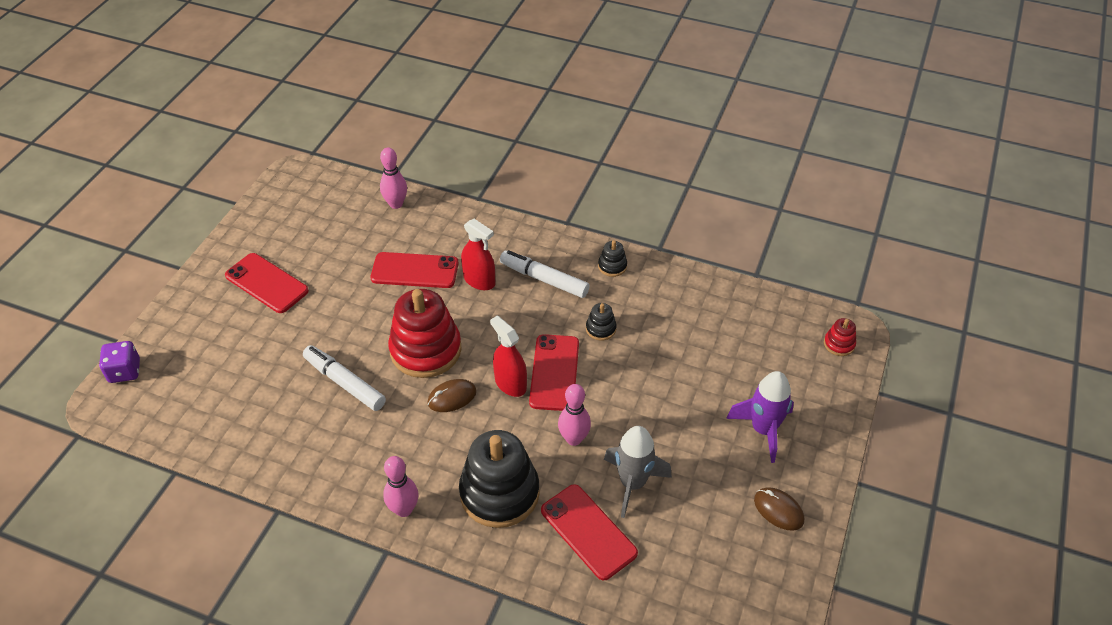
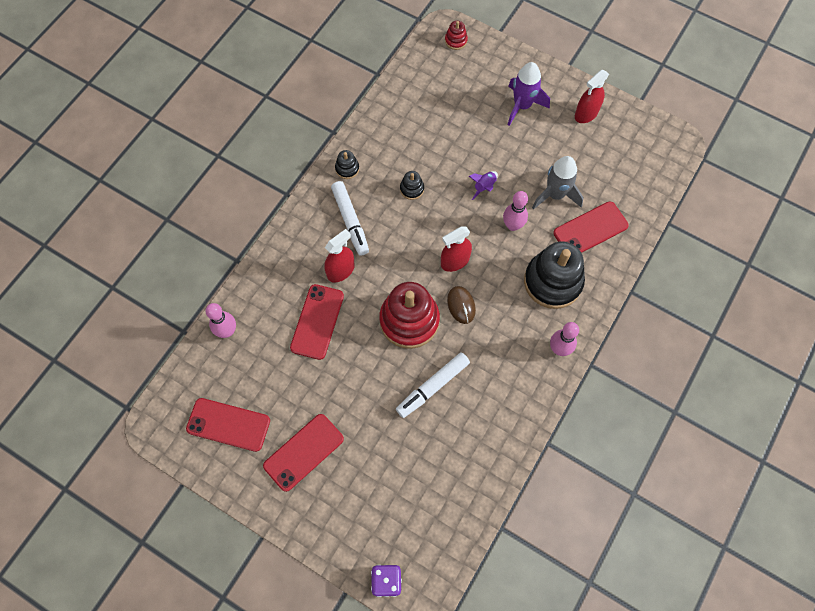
camera: 80 degrees left, 20 degrees up
white marker [500,250,590,298] -> white marker turned 60 degrees counterclockwise [331,181,369,256]
red phone [529,334,579,411] -> red phone moved to [186,398,270,452]
brown mouse [754,487,804,531] -> red spray bottle [575,70,609,123]
none -> purple rocket [469,171,498,200]

